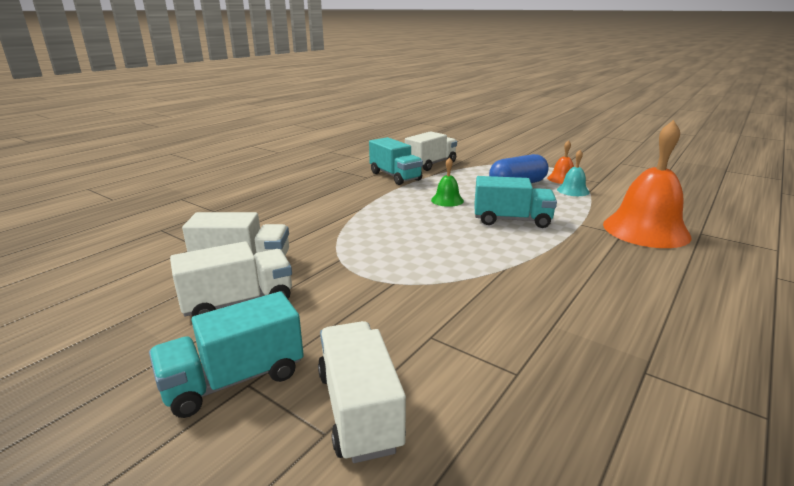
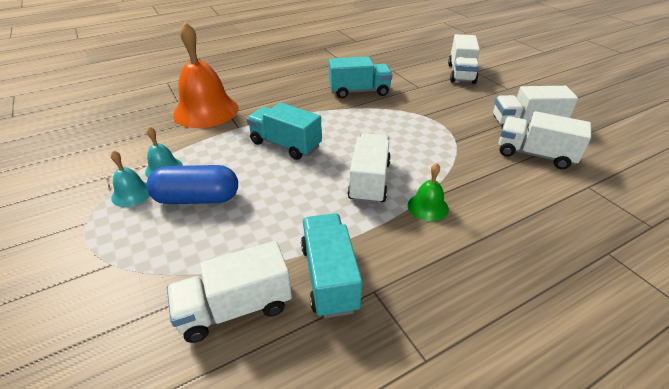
camera: 155 degrees left, 15 degrees up
turquoise truck [149,291,304,418] -> turquoise truck moved to [329,56,392,99]
green bell [431,157,464,207] -> green bell moved to [408,163,449,221]
orange bell [547,140,574,184] -> turquoise bell [111,151,150,207]
none -> white truck [348,133,391,204]

